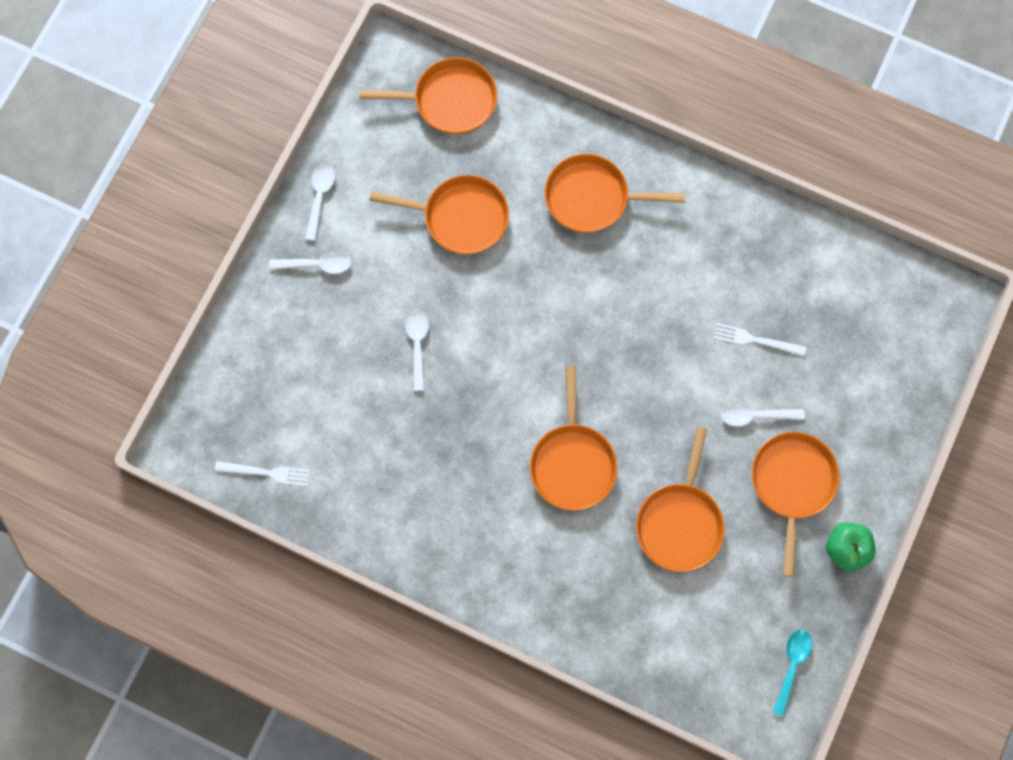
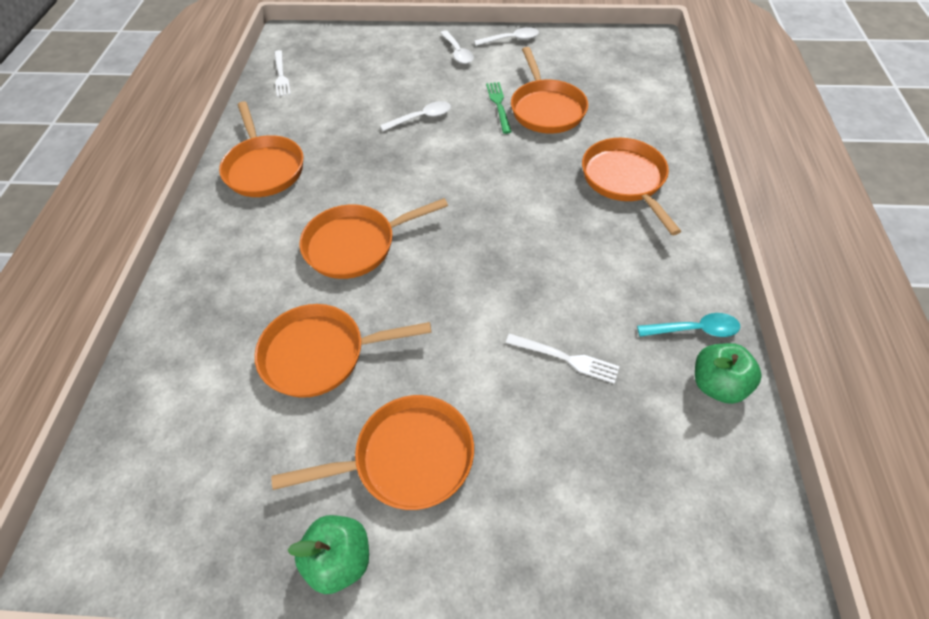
camera: 70 degrees right, 20 degrees down
orange pan [360,57,497,134] -> orange pan moved to [219,101,303,197]
white fork [713,323,806,356] -> white fork turned 120 degrees clockwise [506,333,620,383]
white spoon [721,403,805,426] -> none
turquoise spoon [773,629,812,716] -> turquoise spoon moved to [637,313,740,337]
none -> green fork [486,82,511,134]
none -> green apple [695,343,762,404]

